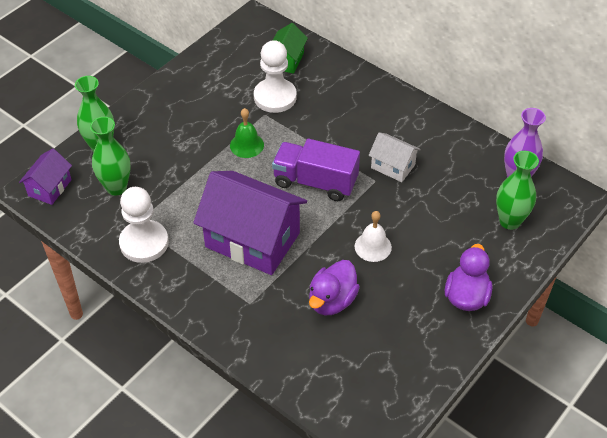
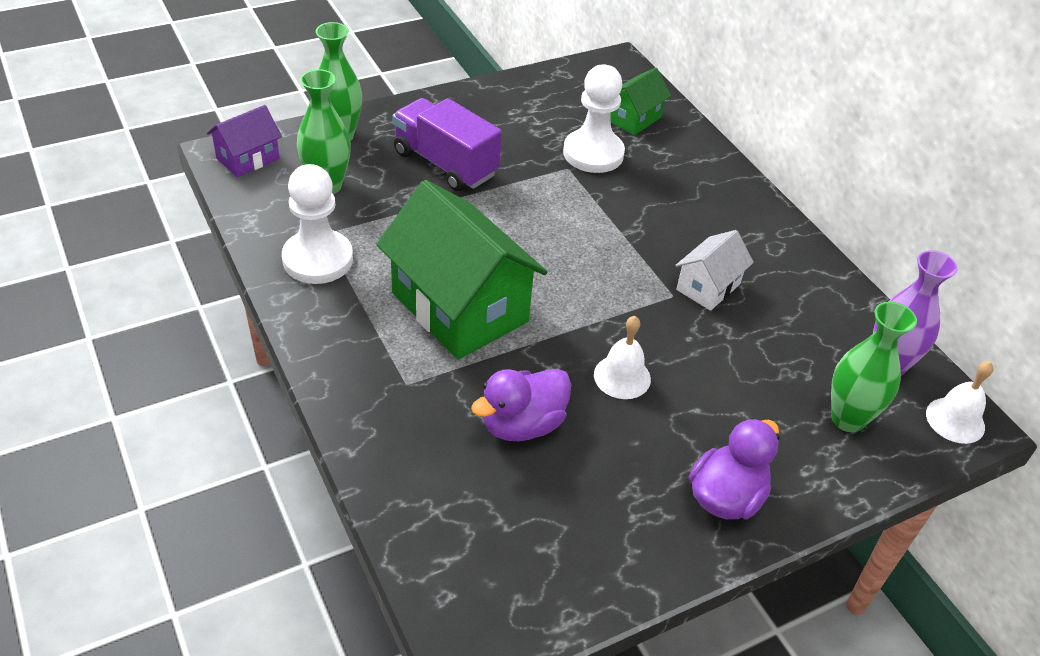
camera: 20 degrees right, 5 degrees down
purple house [193,171,307,275] -> green house [376,180,547,360]
green bell [230,108,264,158] -> none
purple truck [272,139,360,201] -> purple truck moved to [392,98,502,191]
white house [368,133,421,182] -> white house turned 75 degrees clockwise [675,230,754,311]
none -> white bell [926,361,994,444]

